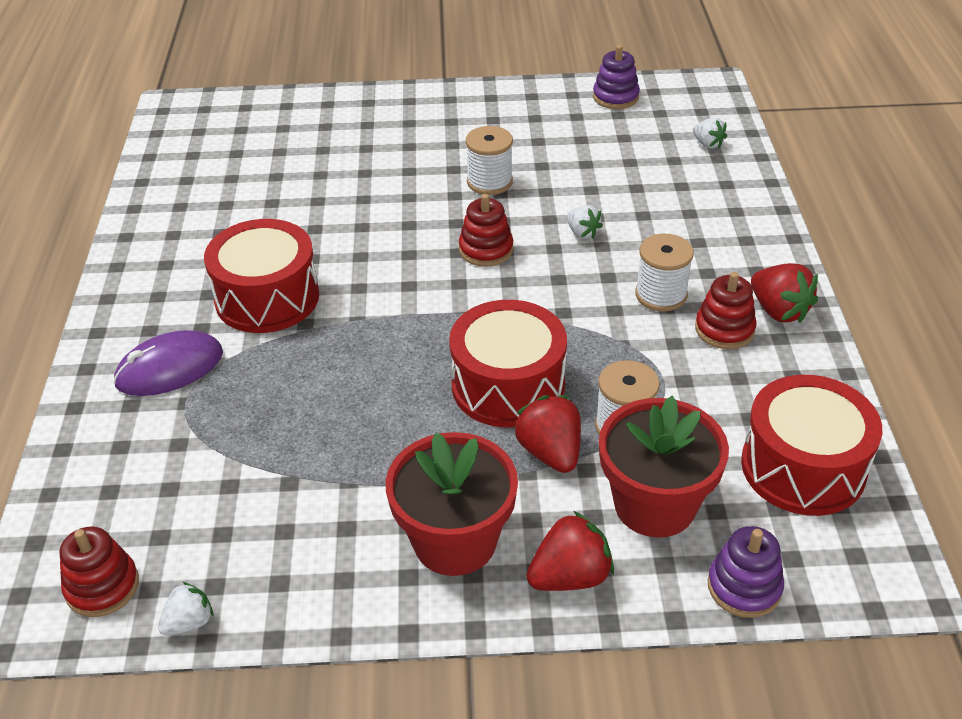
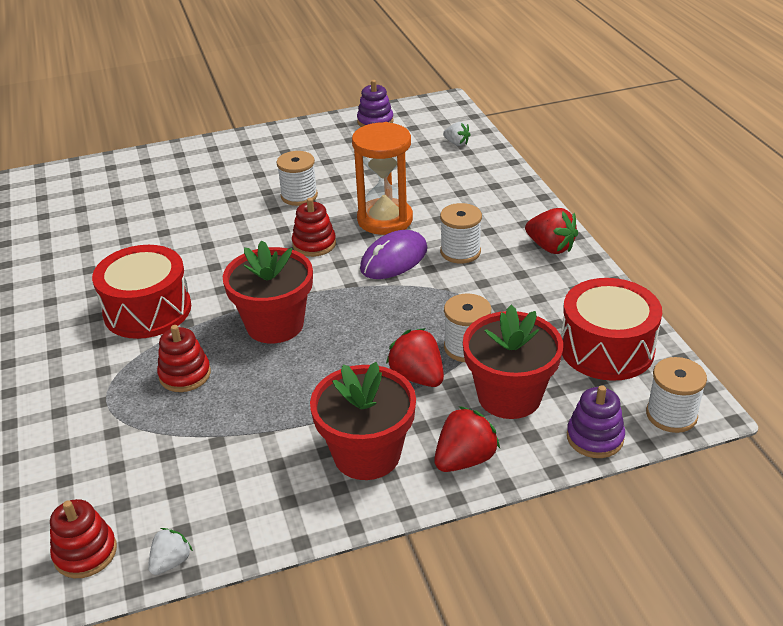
camera: 15 degrees left, 5 degrees down
purple mouse [113,330,223,396] -> purple mouse moved to [360,230,427,279]
red drum [449,300,567,427] -> none
white strawberry [567,205,603,239] -> orange hourglass [352,122,413,235]
red stacking toy [695,272,757,349] -> red stacking toy moved to [157,325,211,392]
none -> red flower pot [223,240,313,343]
none -> white spool [646,357,707,433]

